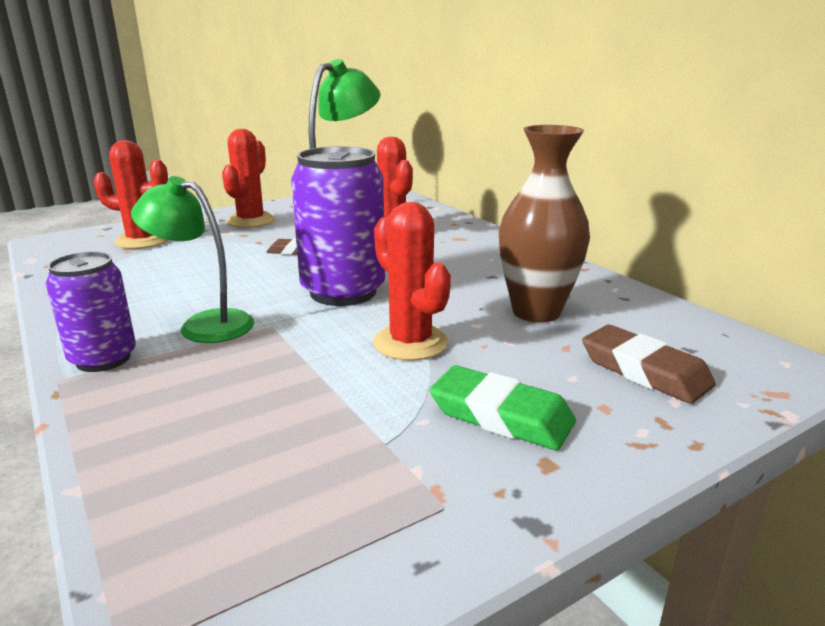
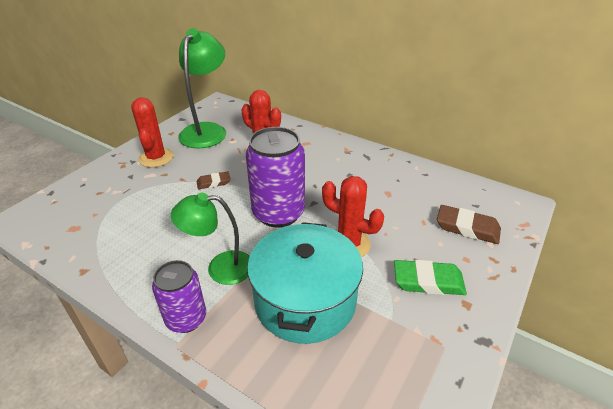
camera: 25 degrees left, 15 degrees up
red cactus [93,140,168,249] -> none
brown vase [499,125,590,322] -> none
none -> turquoise pot [247,222,363,344]

